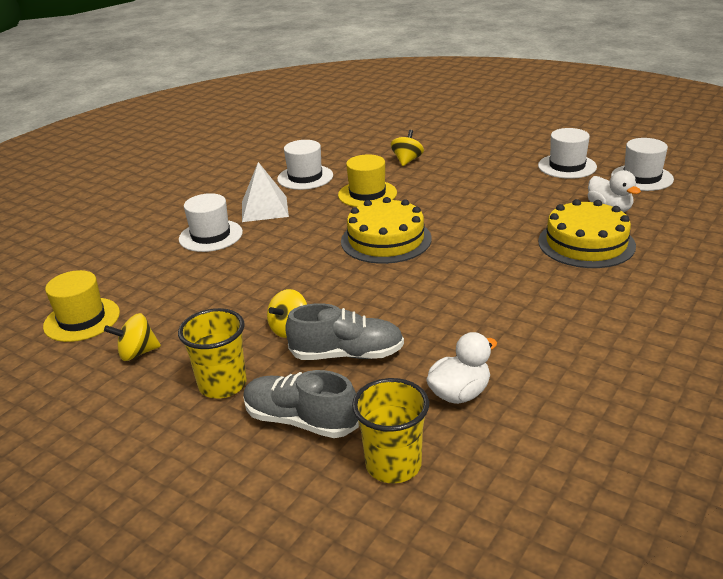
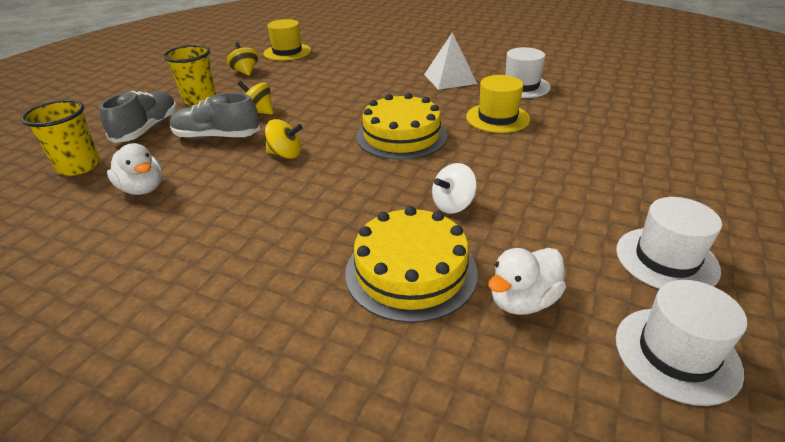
camera: 80 degrees right, 5 degrees up
white hat [179,193,243,252] -> none
grey shoe [285,303,404,360] -> grey shoe turned 105 degrees clockwise [170,93,260,139]
yellow spinning top [390,130,424,166] -> yellow spinning top moved to [265,119,303,159]
none -> white spinning top [432,163,477,214]

